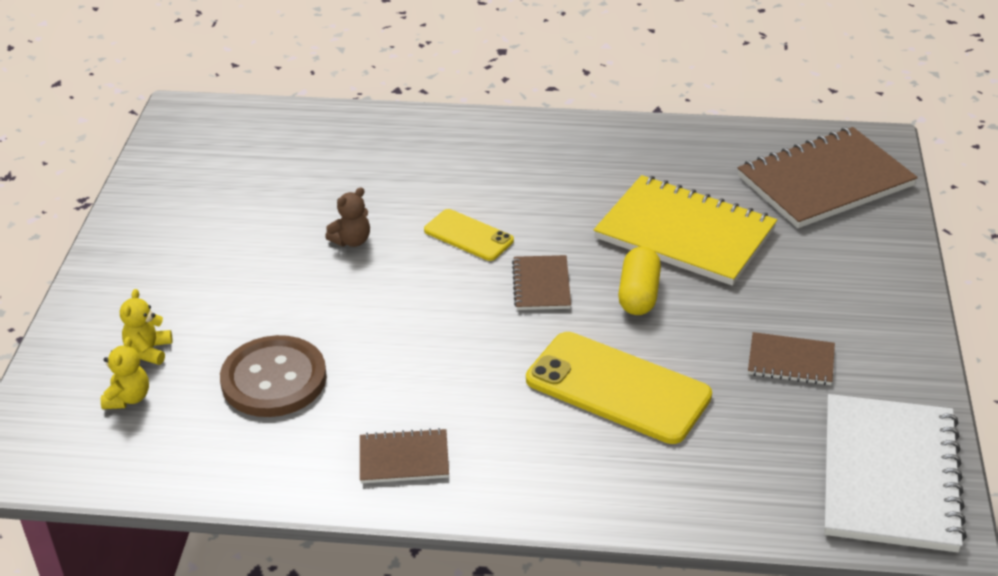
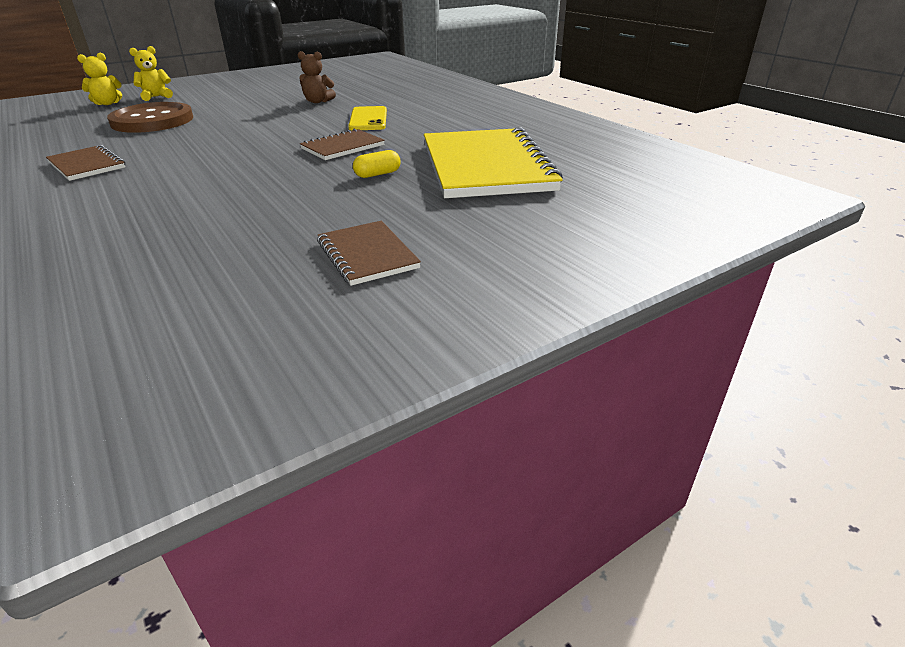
camera: 50 degrees right, 5 degrees down
yellow phone [526,332,712,444] -> none
yellow capsule [618,246,661,315] -> yellow capsule [353,150,401,178], size x0.58
brown notebook [738,127,918,228] -> none
white notebook [825,394,967,552] -> none

